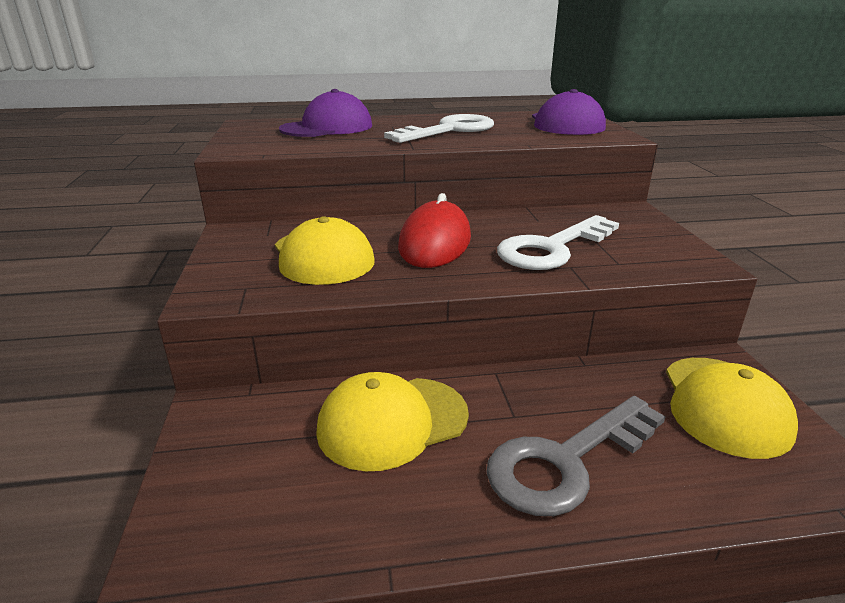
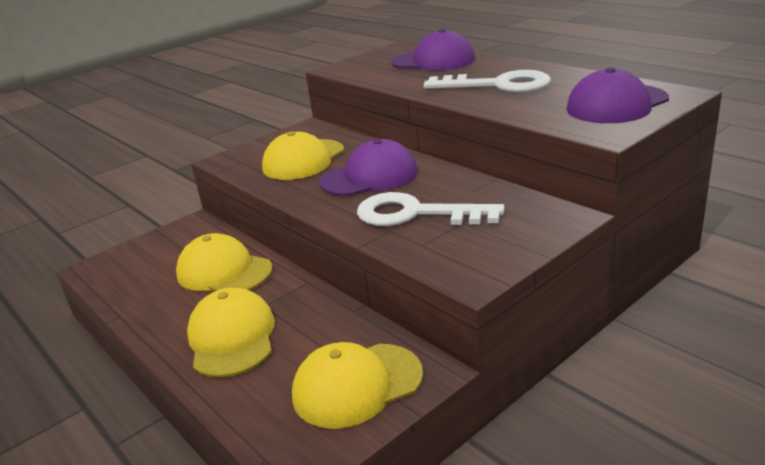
camera: 60 degrees right, 0 degrees up
red mouse [398,193,471,268] -> purple cap [319,139,418,196]
grey key [486,396,666,516] -> yellow cap [187,288,275,377]

